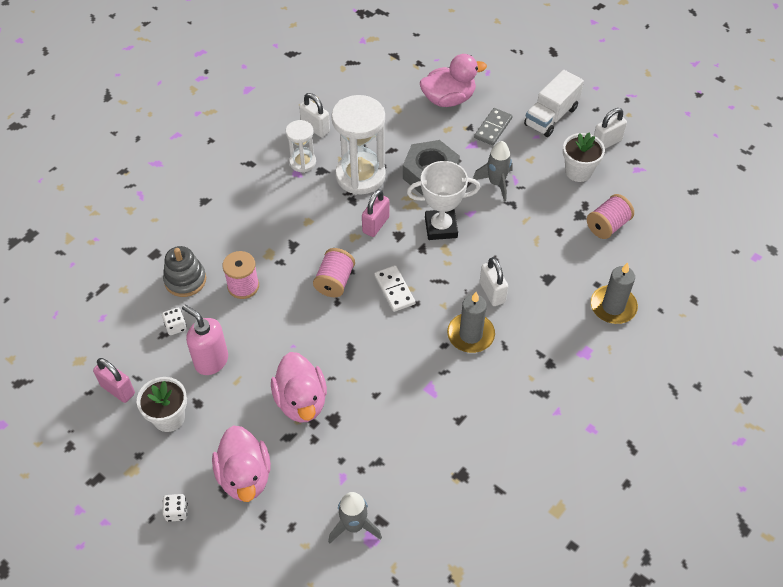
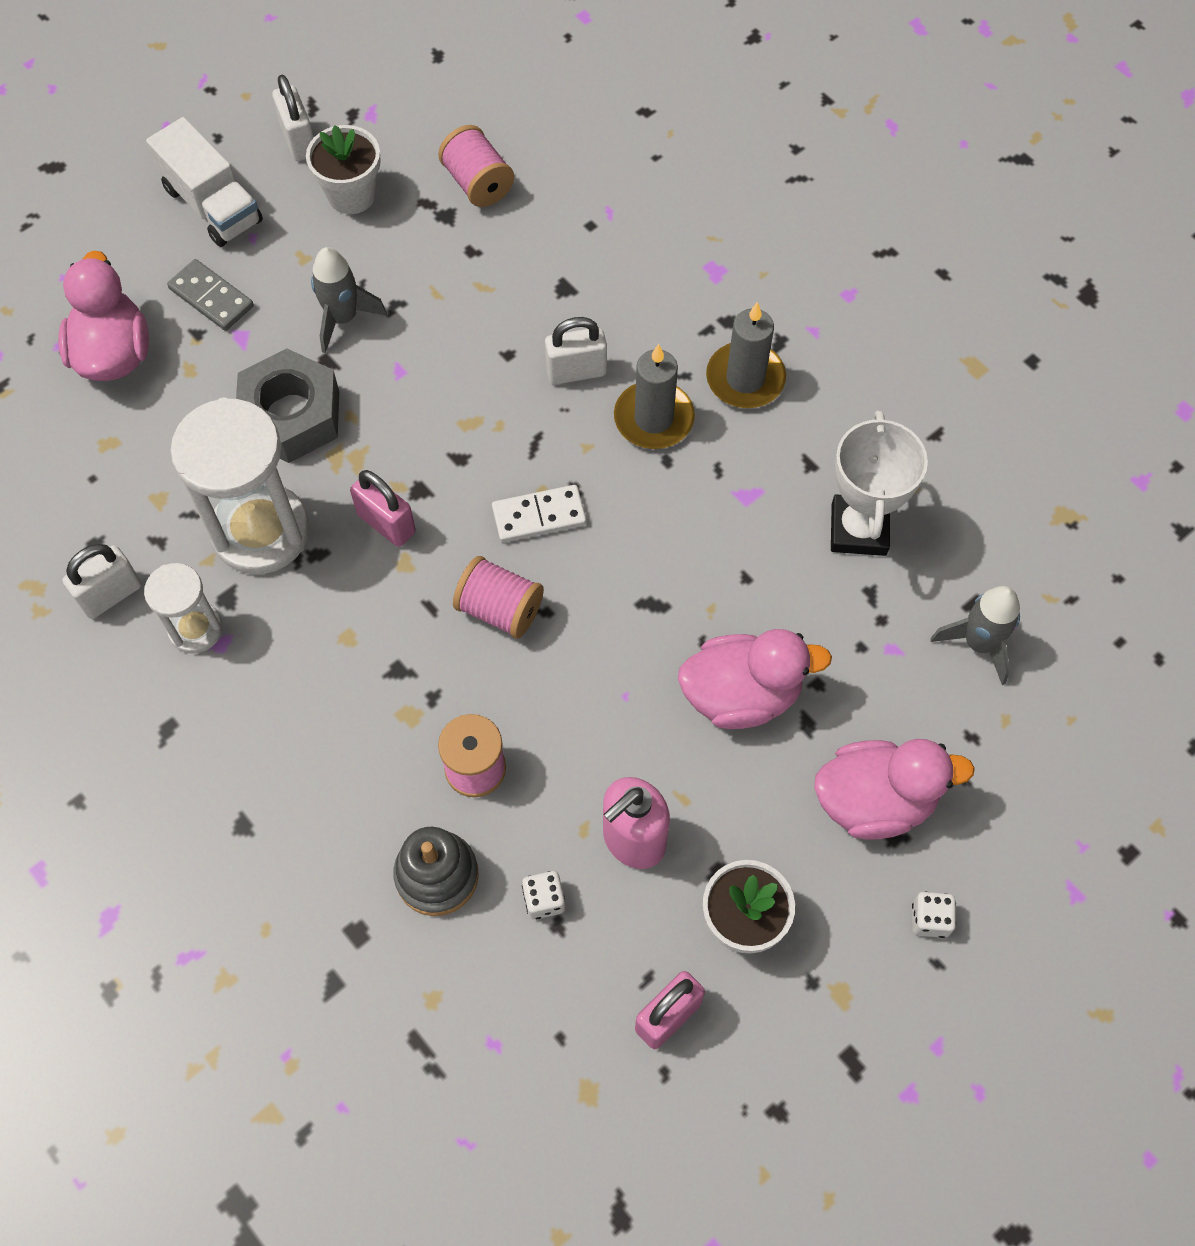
camera: 80 degrees left, 10 degrees up
white trophy [407,161,480,240] -> white trophy moved to [831,410,928,556]
grey candle [591,262,638,324] -> grey candle moved to [706,302,786,408]

